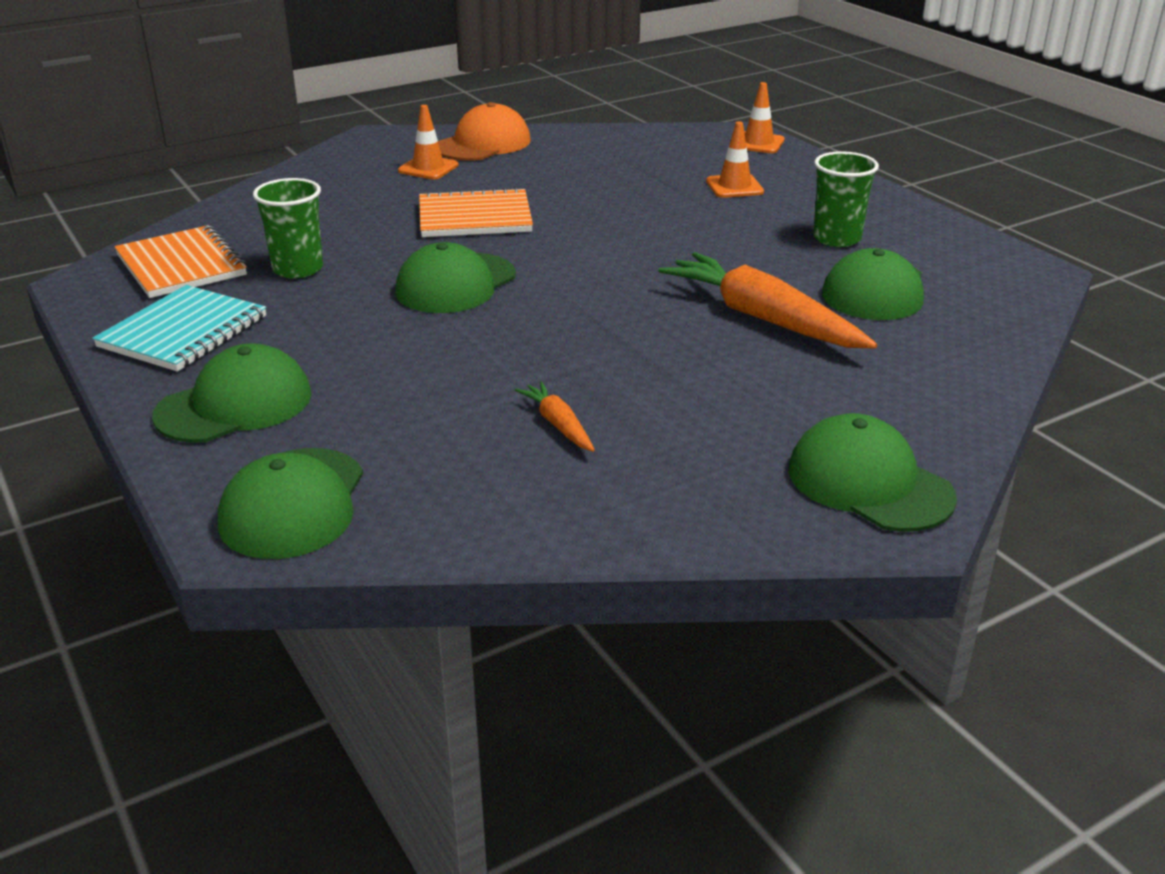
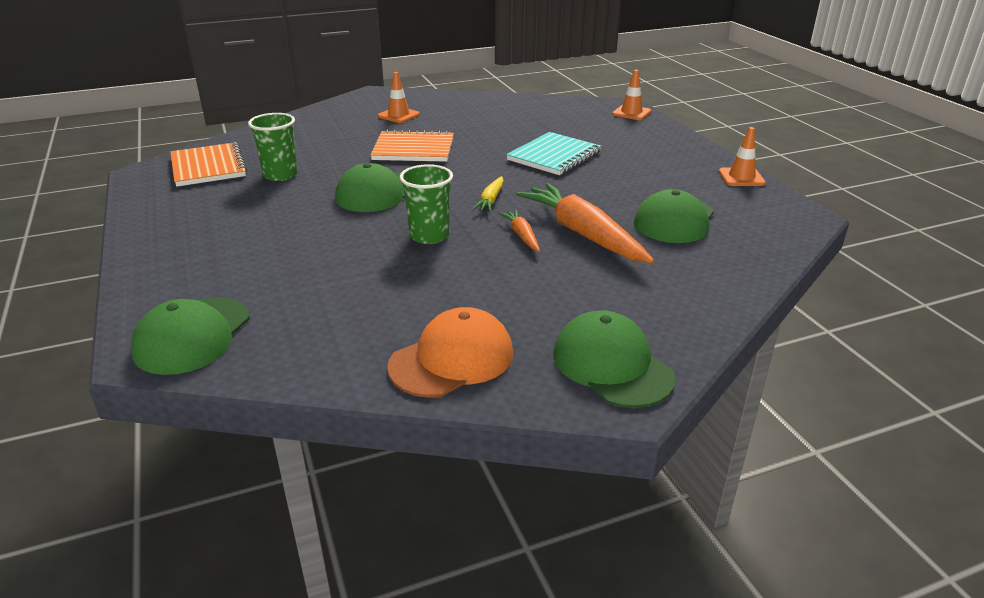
camera: 10 degrees right, 0 degrees up
turquoise notebook [92,285,266,372] -> turquoise notebook moved to [506,132,601,175]
green cap [152,343,311,443] -> none
orange cap [438,102,531,161] -> orange cap moved to [387,307,513,398]
orange carrot [515,381,595,452] -> orange carrot moved to [499,210,540,251]
orange traffic cone [706,121,764,198] -> orange traffic cone moved to [719,127,766,186]
green cup [813,151,879,247] -> green cup moved to [400,164,453,244]
none -> yellow carrot [472,176,504,212]

